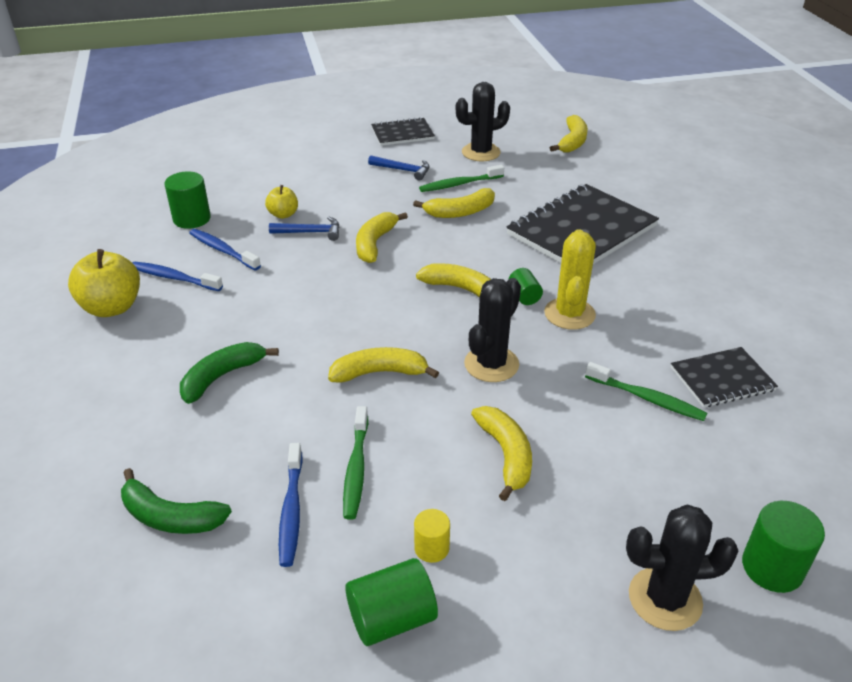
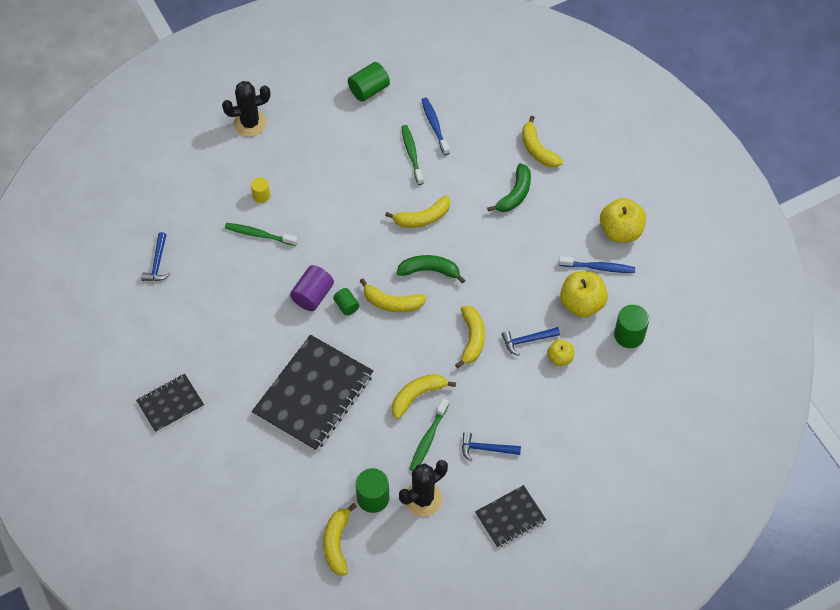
camera: 165 degrees right, 20 degrees up
green banana [121,468,232,534] -> green banana moved to [396,255,465,284]
blue toothbrush [189,229,261,270] -> yellow apple [560,272,608,317]
yellow cylinder [414,509,450,563] -> yellow cylinder moved to [251,177,270,203]
green toothbrush [419,165,504,192] -> green toothbrush turned 150 degrees clockwise [409,399,449,471]
black cactus [464,278,521,382] -> none
yellow banana [471,406,532,501] -> yellow banana moved to [522,116,563,167]
yellow cactus [544,229,596,330] -> purple cylinder [290,265,334,311]
black notebook [671,347,778,408] -> black notebook moved to [136,374,204,432]
green cylinder [742,501,825,593] -> green cylinder moved to [356,468,389,513]
none -> blue hammer [141,232,170,281]

